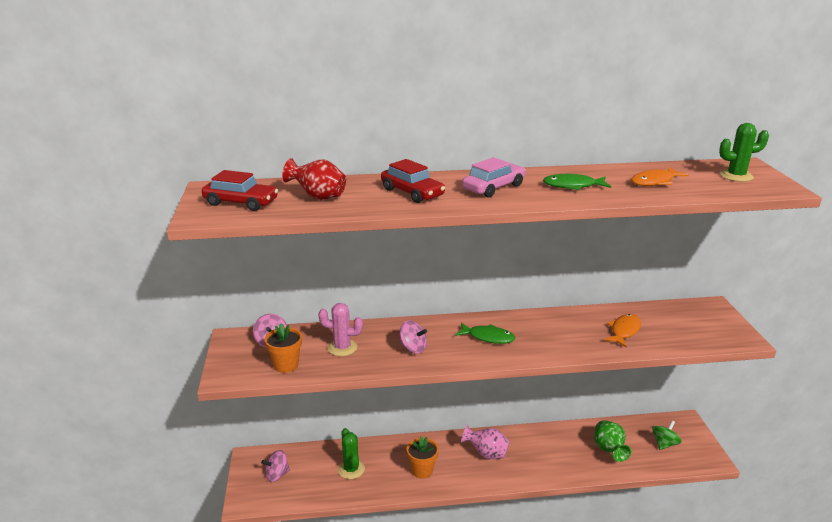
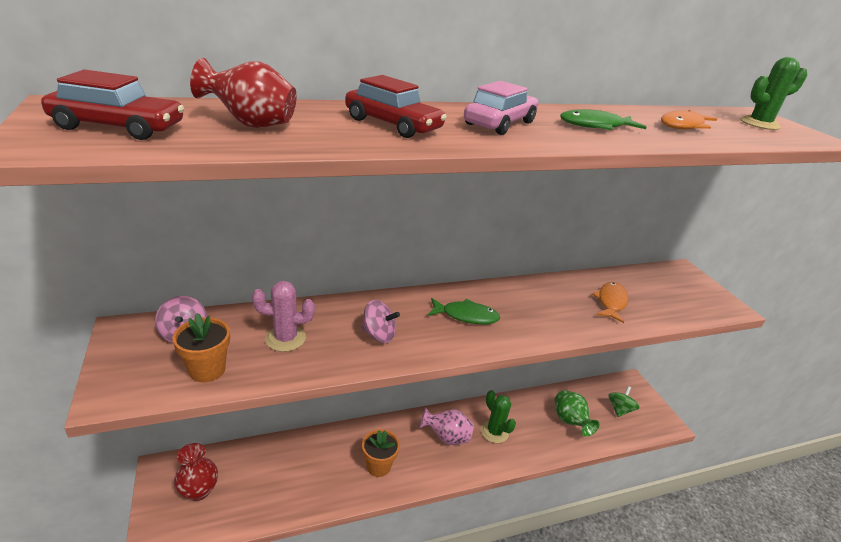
camera: 15 degrees left, 5 degrees up
pink spinning top [261,450,290,482] -> red vase [174,443,218,501]
green cactus [338,428,365,479] -> green cactus moved to [481,390,516,443]

